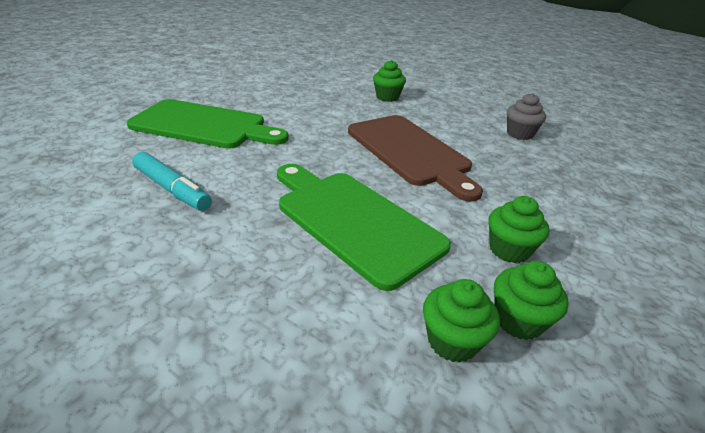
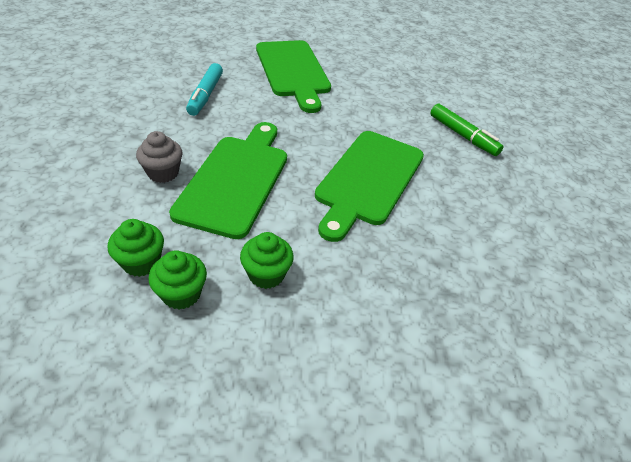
camera: 55 degrees right, 10 degrees up
brown cutting board [348,115,483,202] -> green cutting board [315,131,424,242]
green cupcake [373,60,406,102] -> green marker [430,104,504,156]
grey cupcake [507,93,546,140] -> grey cupcake moved to [136,131,183,183]

